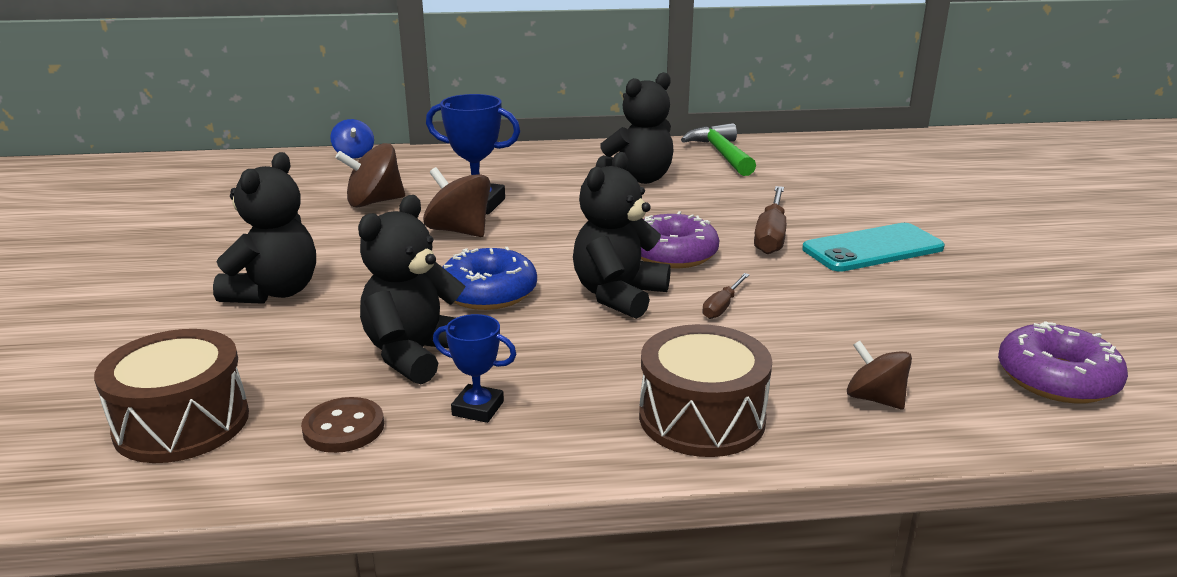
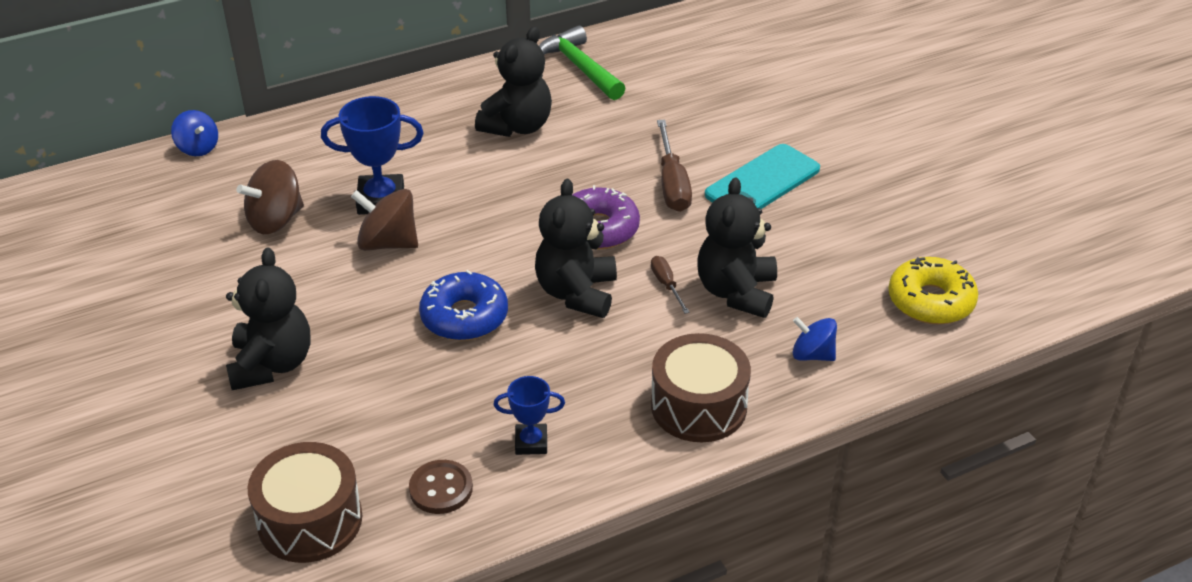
camera: 20 degrees left, 15 degrees up
black teddy bear [358,195,465,384] -> black teddy bear moved to [697,177,777,318]
brown screwdriver [702,273,750,319] -> brown screwdriver turned 150 degrees clockwise [651,256,690,314]
brown spinning top [847,341,912,410] -> blue spinning top [792,317,837,361]
purple donut [998,321,1128,403] -> yellow donut [888,257,978,324]

